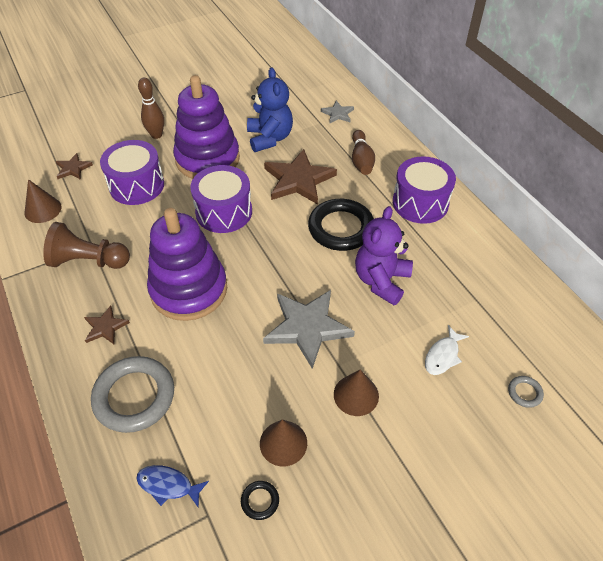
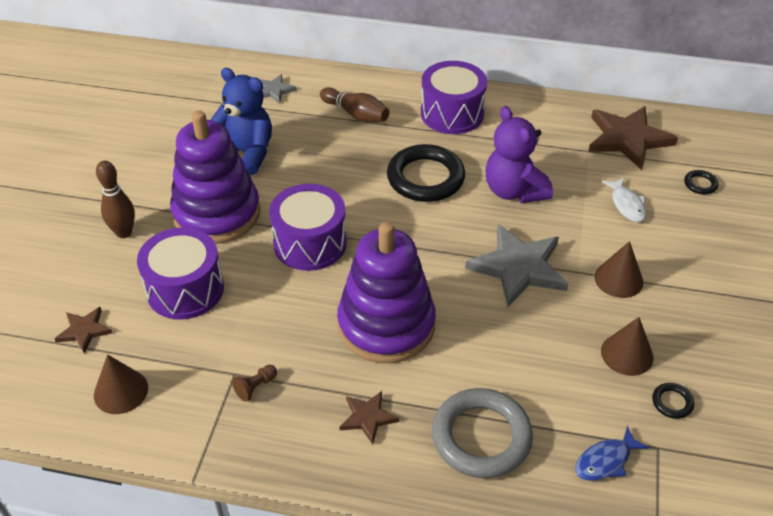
camera: 50 degrees left, 5 degrees down
brown pawn [43,222,130,269] -> brown pawn [232,365,277,402], size x0.43
brown star [264,149,337,204] -> brown star moved to [588,106,678,170]
grey ring [508,376,544,408] -> black ring [684,170,719,194]

